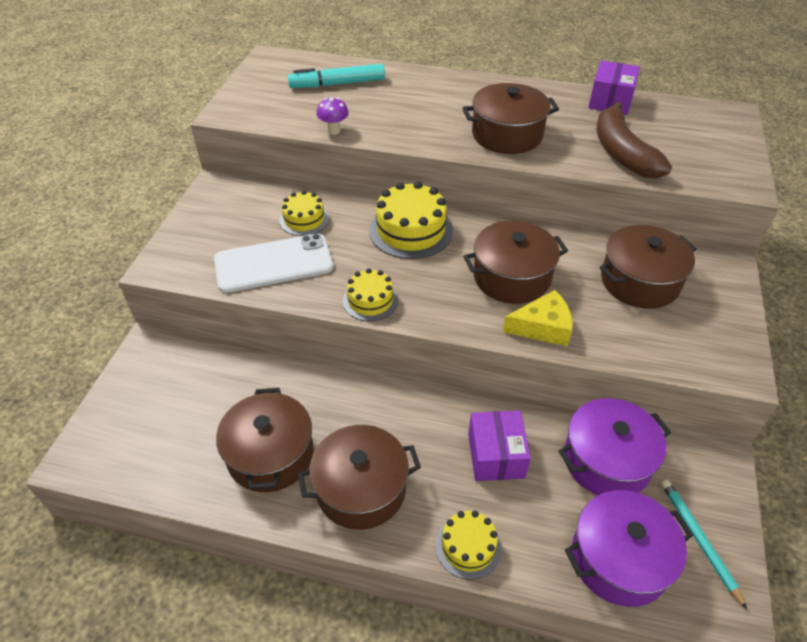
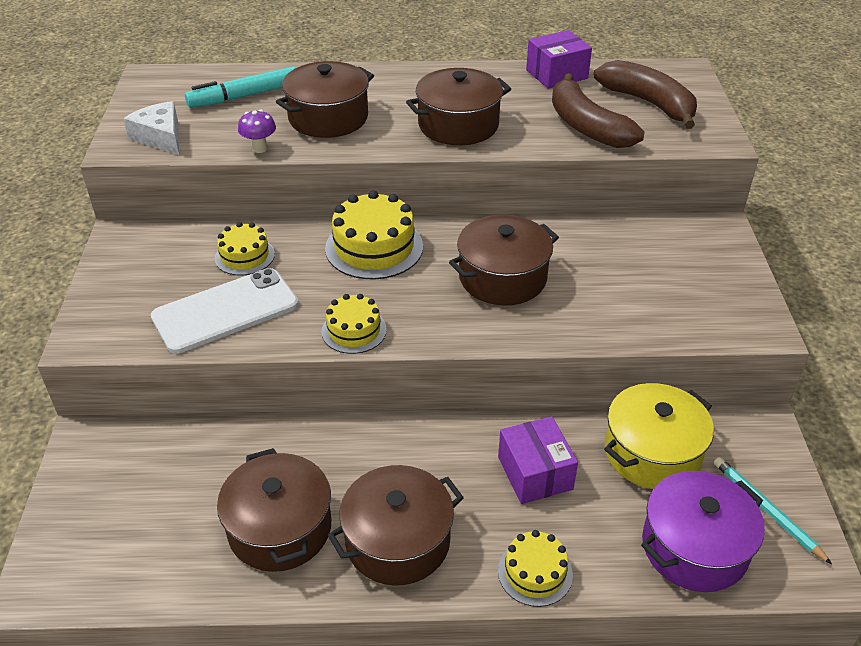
camera: 15 degrees left, 5 degrees down
yellow cheese [503,290,573,346] -> none
purple pot [558,398,671,495] -> yellow pot [604,383,714,489]
purple box [588,60,640,115] -> purple box turned 60 degrees clockwise [526,30,592,89]
brown pot [600,225,697,309] -> brown pot moved to [276,61,374,138]
none -> white cheese [123,101,179,155]
none -> brown banana [593,60,697,129]

